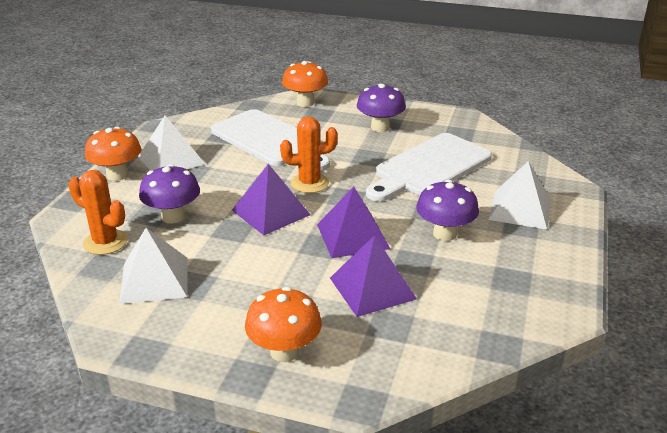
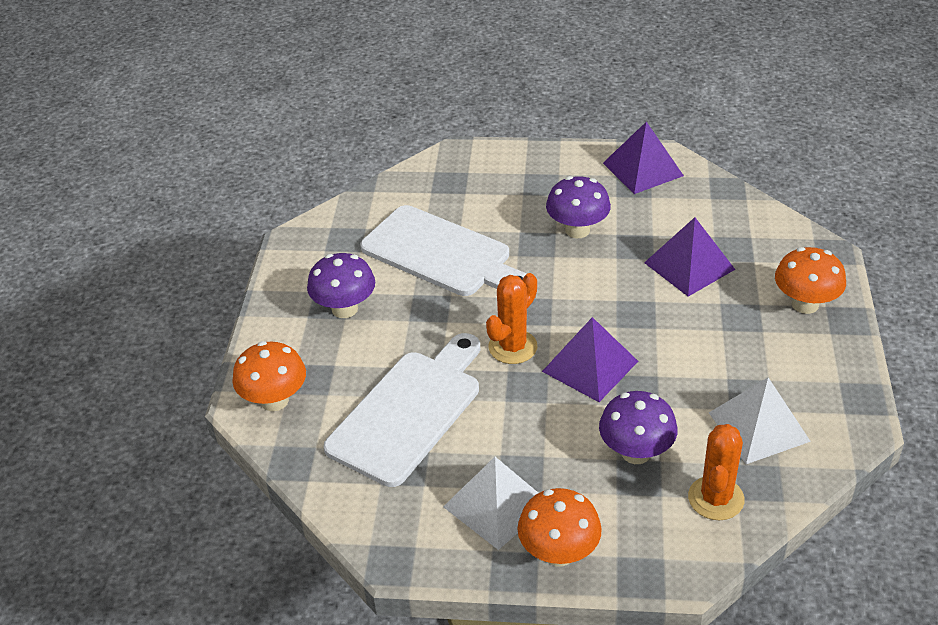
camera: 100 degrees left, 10 degrees up
orange cactus [280,117,338,193] -> orange cactus turned 60 degrees clockwise [486,273,537,364]
purple pyramid [317,186,390,258] -> purple pyramid moved to [603,122,684,194]
white pyramid [488,161,551,230] -> none

